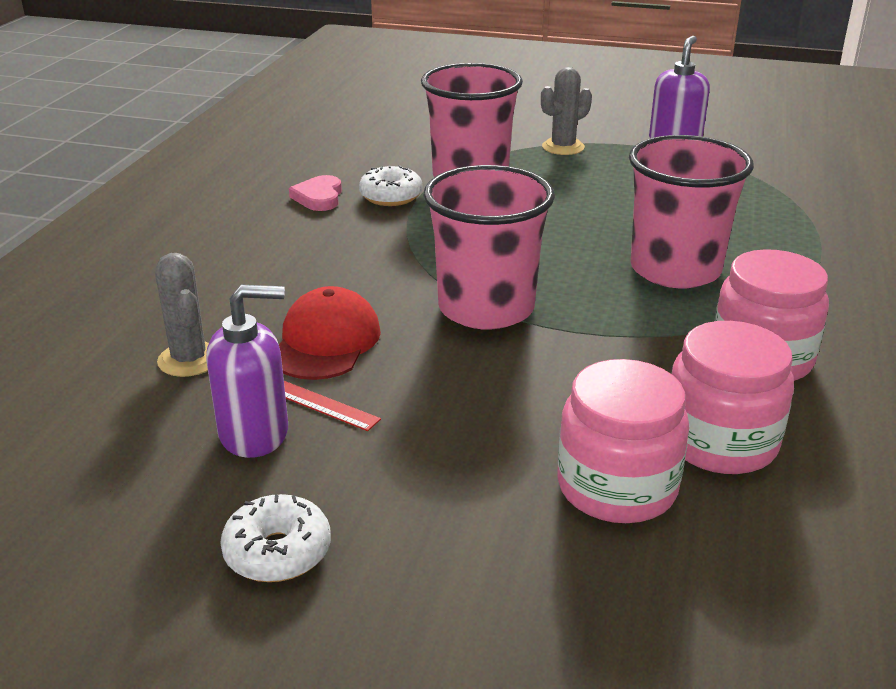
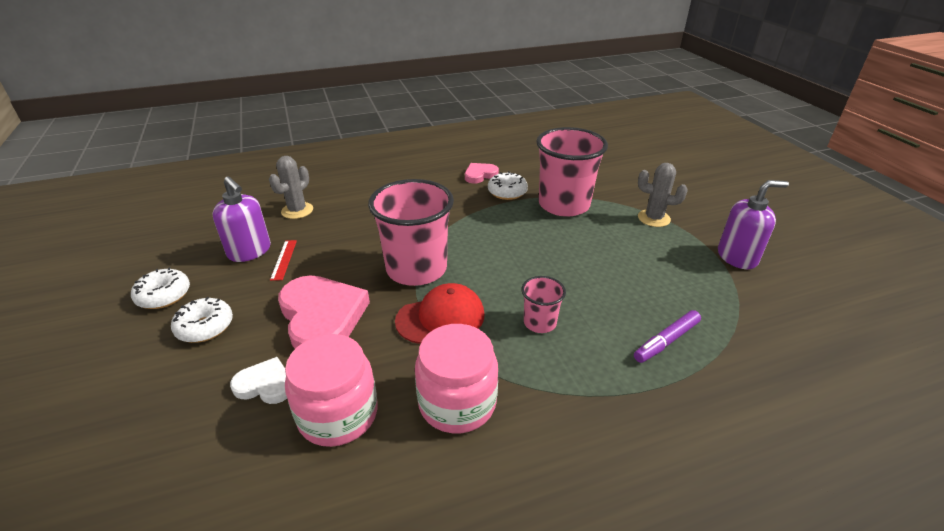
camera: 55 degrees right, 5 degrees up
red cap [279,286,381,380] -> red cap moved to [395,283,484,344]
pink jar [558,359,690,523] -> white heart [230,357,287,404]
pink cup [629,135,754,288] -> pink cup [522,276,566,333], size x0.48
none -> white donut [171,297,233,343]
none -> pink heart [278,275,370,349]
none -> purple marker [634,310,701,363]

